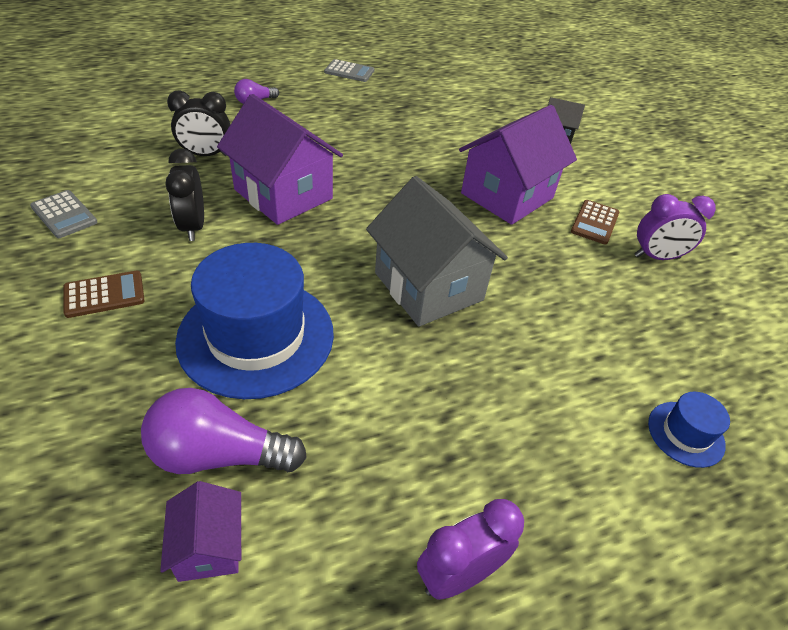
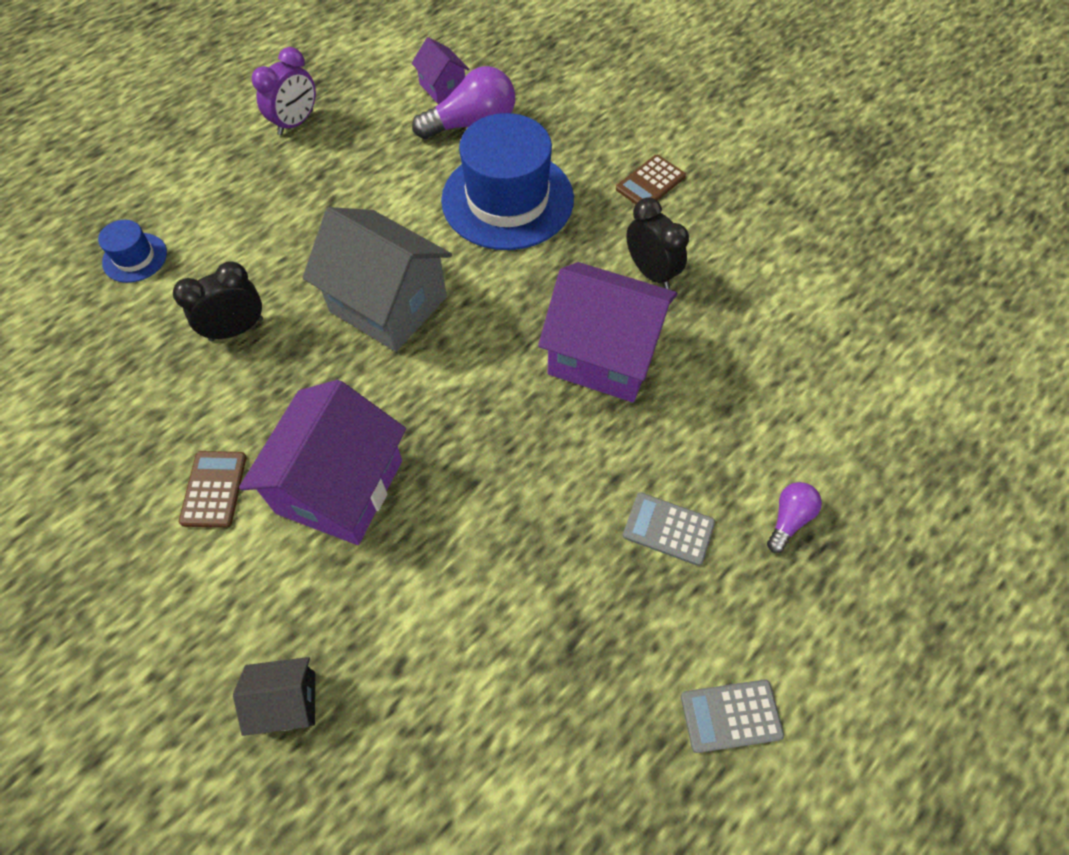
camera: 160 degrees right, 15 degrees up
grey calculator [30,190,98,238] -> grey calculator moved to [623,492,715,566]
black clock [167,90,230,156] -> black clock moved to [173,261,263,341]
purple clock [634,194,716,260] -> none

